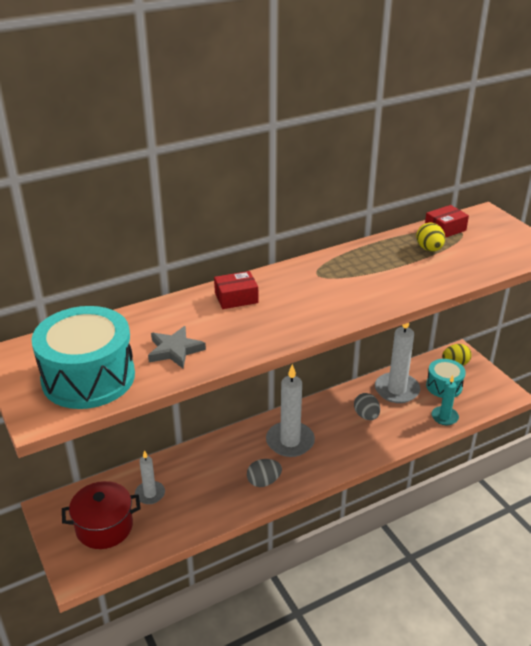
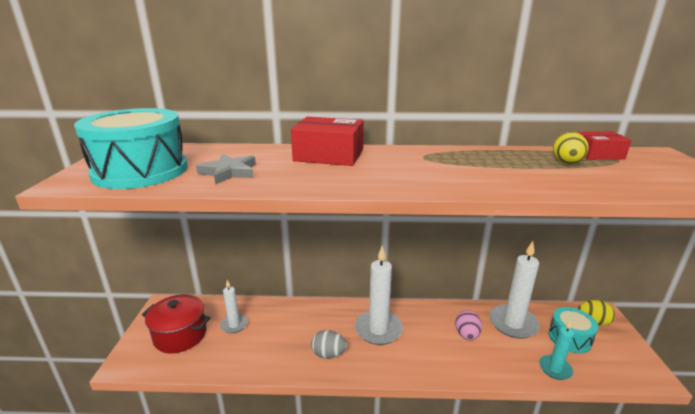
camera: 30 degrees right, 10 degrees down
red box [214,271,258,309] -> red box [291,117,364,166], size x1.63
grey egg [354,393,380,420] -> pink egg [455,310,482,340]

